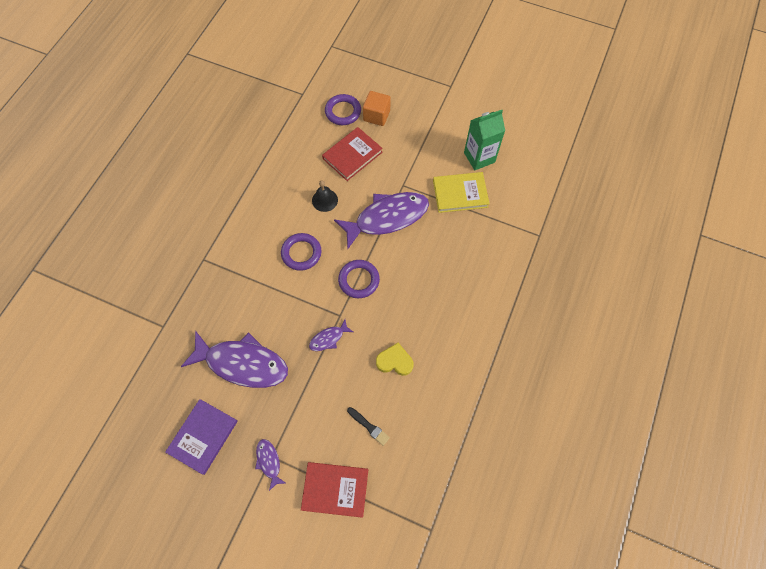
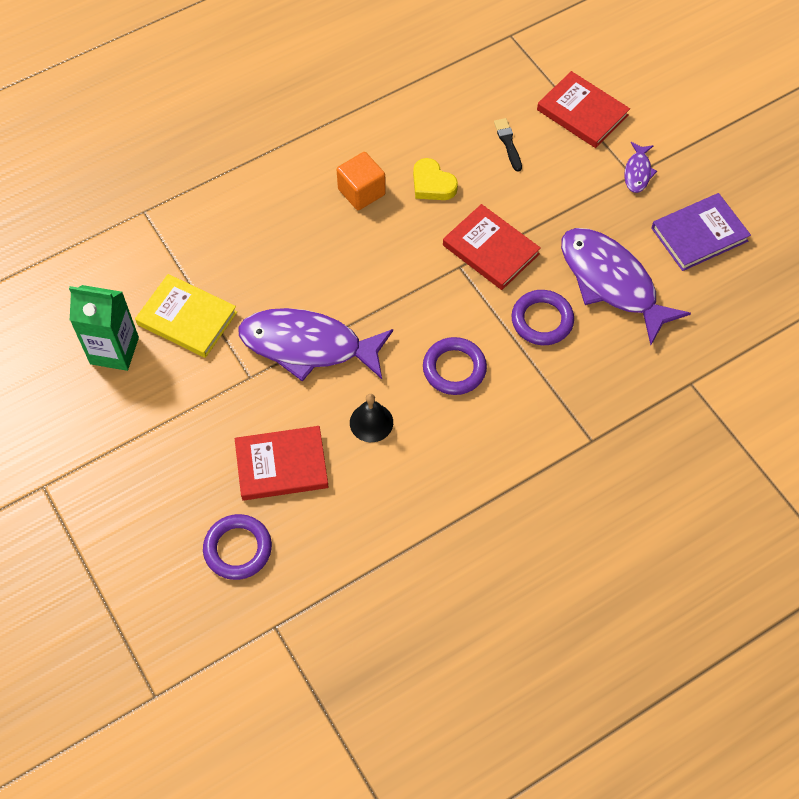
camera: 145 degrees left, 5 degrees down
purple fish [309,320,353,351] -> red book [443,204,541,290]
purple ring [338,260,380,298] -> purple ring moved to [511,290,574,345]
orange cube [363,91,391,126] -> orange cube moved to [337,152,386,210]

